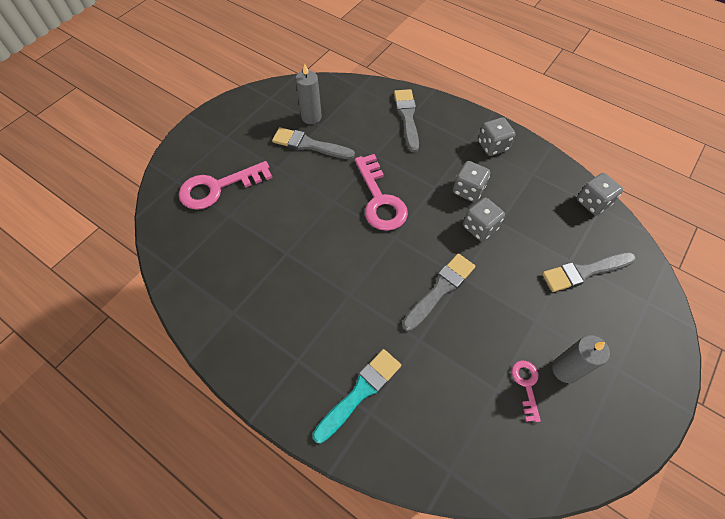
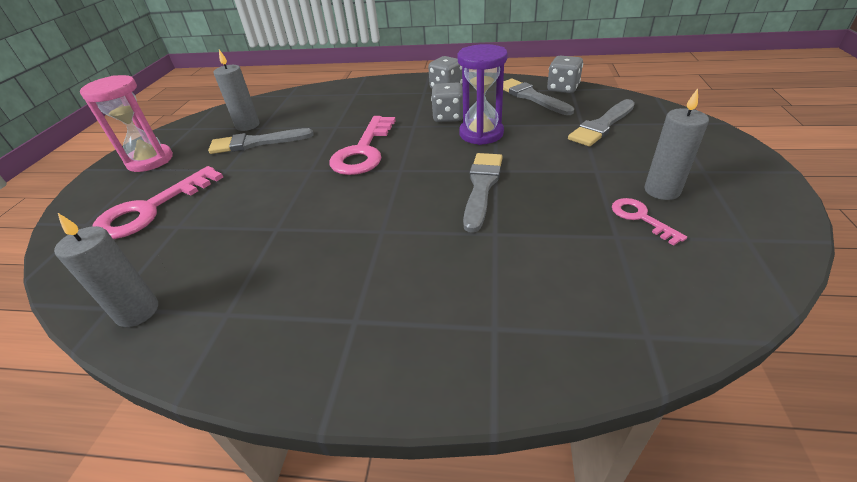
camera: 25 degrees left, 20 degrees down
turquoise brush [312,349,401,443] -> none
pink key [355,154,408,231] -> pink key turned 60 degrees clockwise [329,116,396,175]
grey brush [394,89,419,152] -> grey brush moved to [503,79,574,115]
grey dice [463,198,505,241] -> purple hourglass [457,44,508,145]
none -> grey candle [54,213,158,327]
none -> pink hourglass [80,75,173,172]

